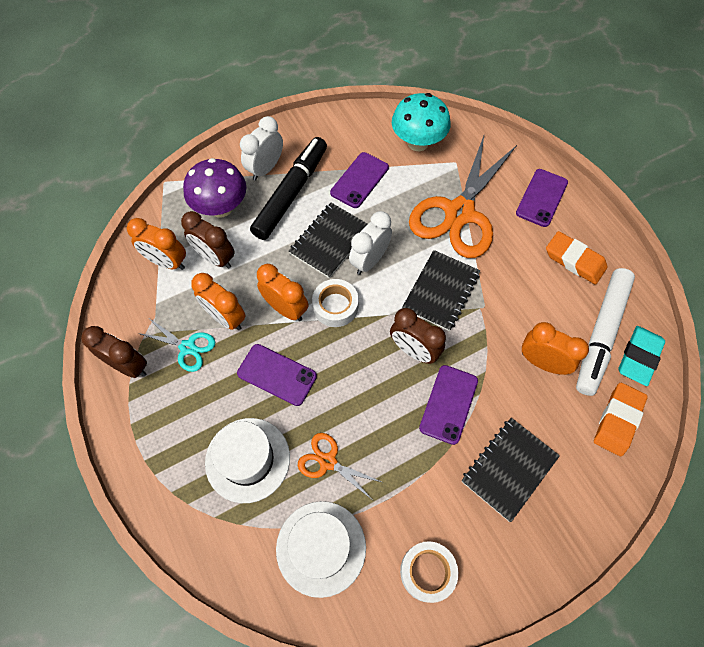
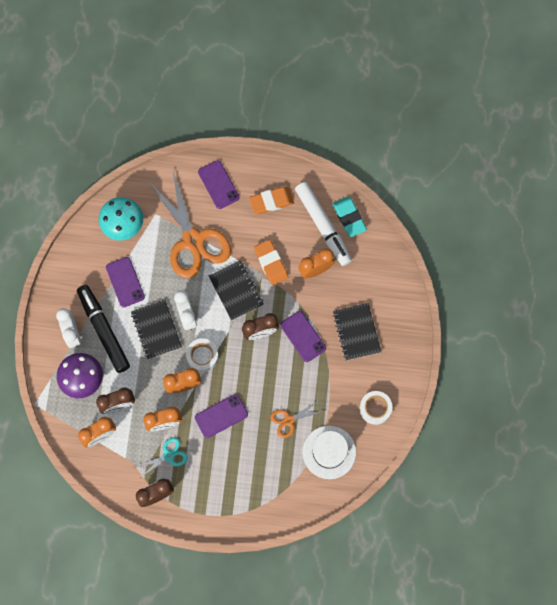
camera: 55 degrees left, 10 degrees up
white hat [205,418,290,503] -> none
orange eraser [594,383,648,456] -> orange eraser moved to [254,240,288,285]

